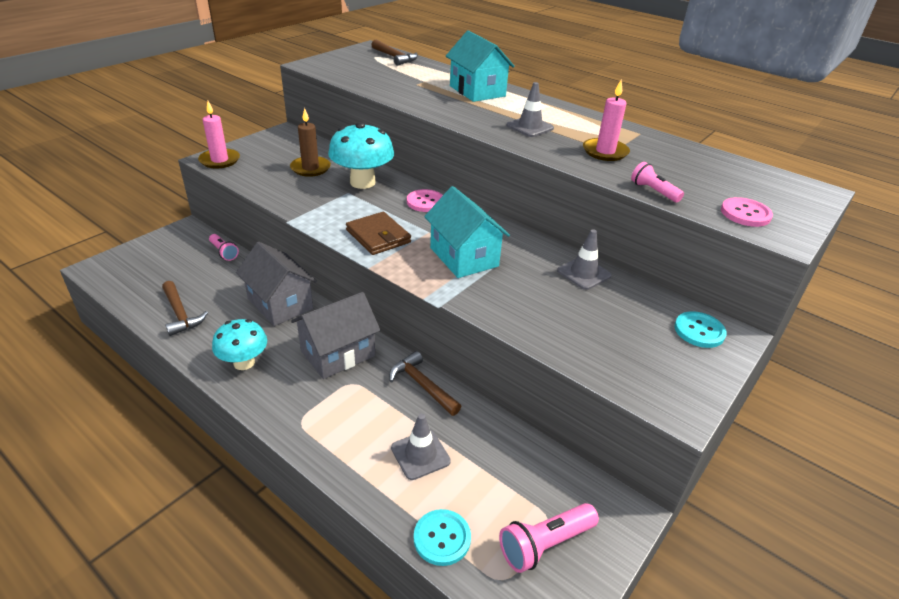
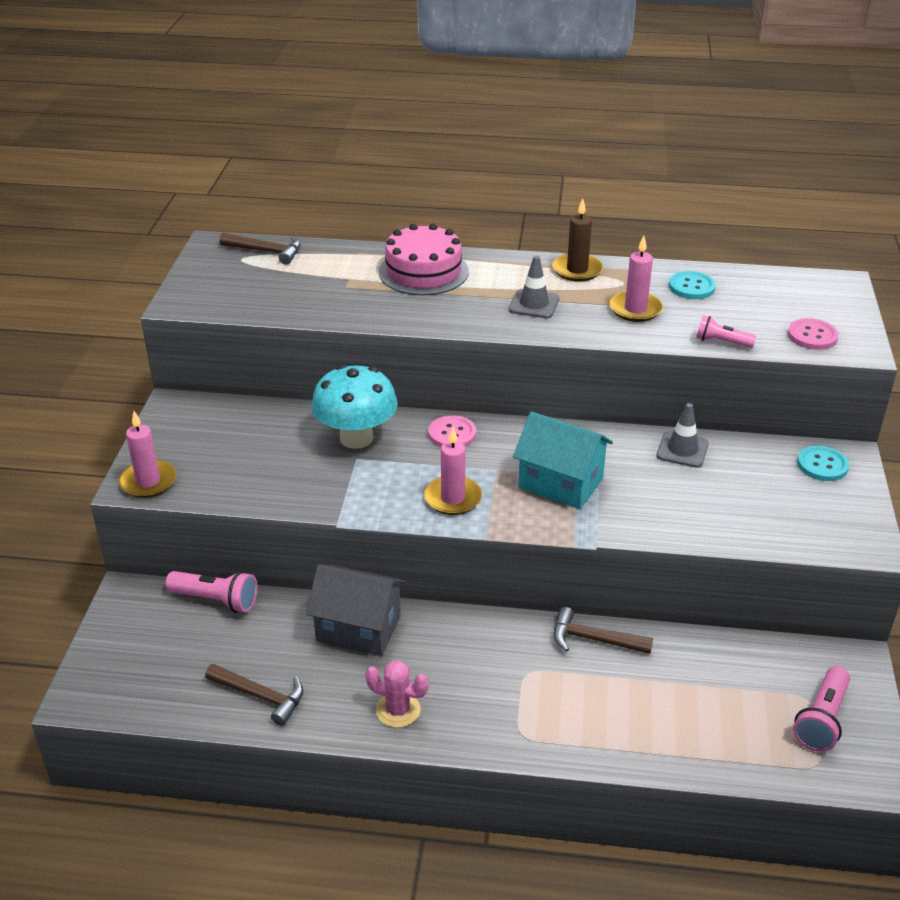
camera: 30 degrees left, 0 degrees up
pink flashlight [209,234,239,261] -> pink flashlight [165,571,258,612], size x1.53
turquoise mushroom [212,319,267,370] -> pink cactus [365,661,429,728]
brown candle [290,108,331,177] -> brown candle moved to [552,198,603,281]
grey house [291,292,380,379] -> none
brown wallet [346,212,411,255] -> pink candle [424,427,482,515]
grey traffic cone [391,414,451,480] -> none
turquoise button [414,509,471,566] -> turquoise button moved to [669,271,716,299]
turquoise house [446,30,515,102] -> pink cake [379,224,469,295]

